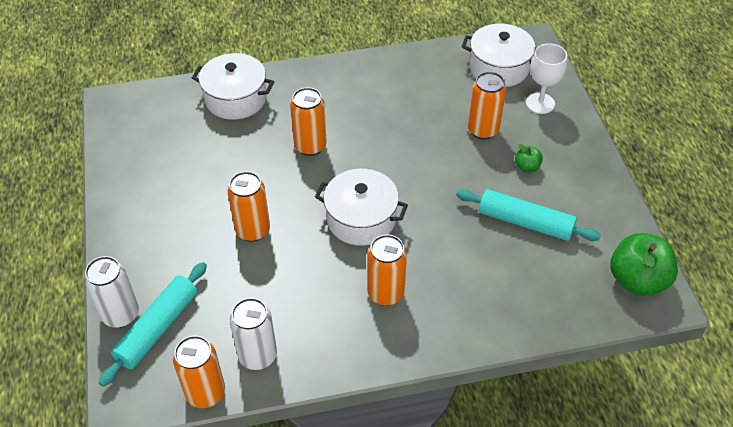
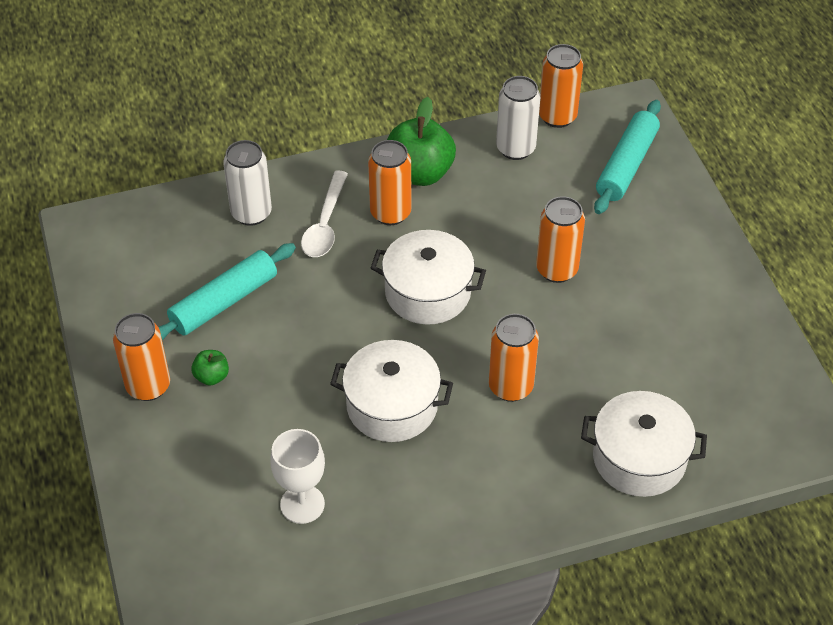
camera: 175 degrees right, 0 degrees up
white can [85,256,139,328] -> white can moved to [223,140,272,226]
turquoise rolling pin [456,189,601,241] -> turquoise rolling pin turned 60 degrees counterclockwise [159,243,296,340]
white pot [462,24,536,87] -> white pot moved to [330,340,453,442]
orange can [468,71,506,140] -> orange can moved to [113,313,170,401]
white goblet [526,43,567,114] -> white goblet moved to [270,429,325,524]
green apple [610,233,678,296] -> green apple moved to [387,97,456,186]
none -> white spoon [301,170,348,257]

